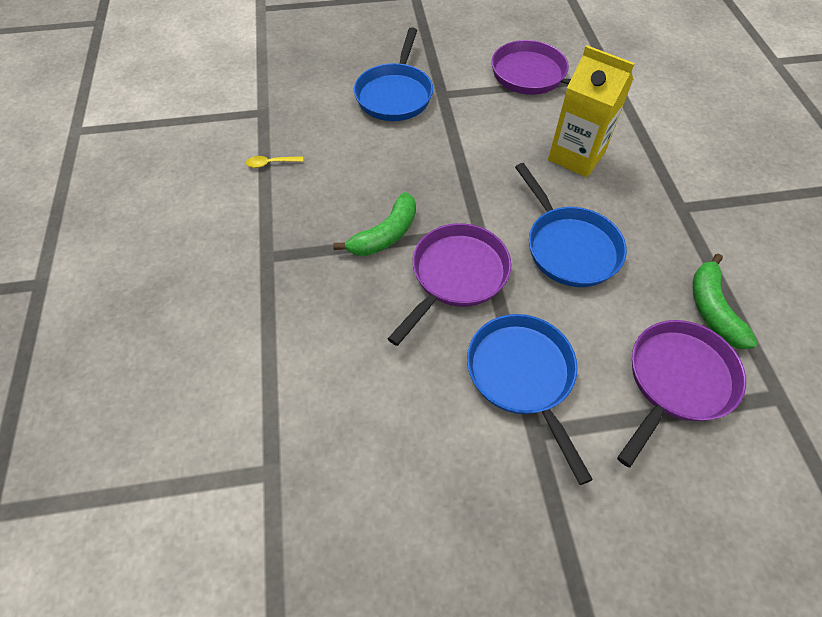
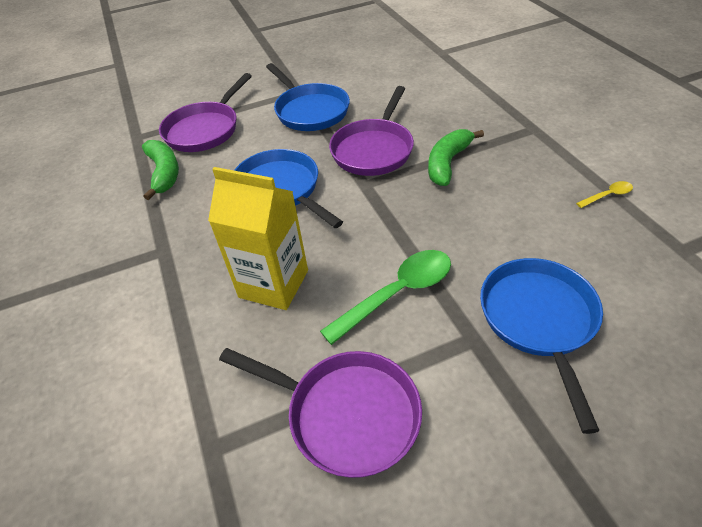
camera: 170 degrees right, 10 degrees down
none -> green spoon [320,250,451,345]

